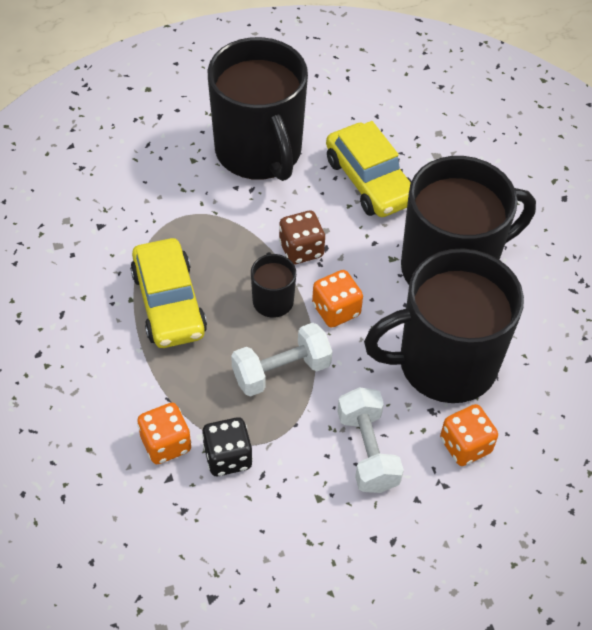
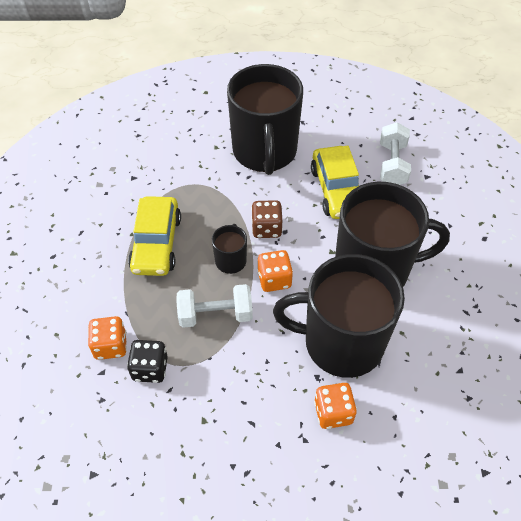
camera: 20 degrees right, 0 degrees up
white dumbbell [337,387,404,493] -> white dumbbell moved to [380,122,411,185]

